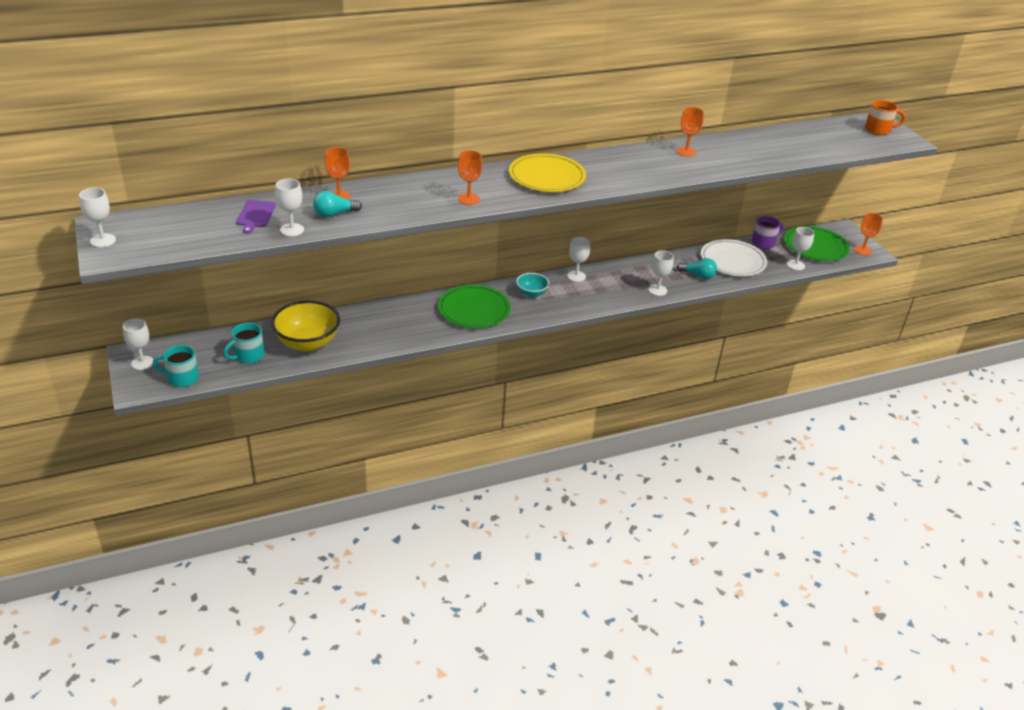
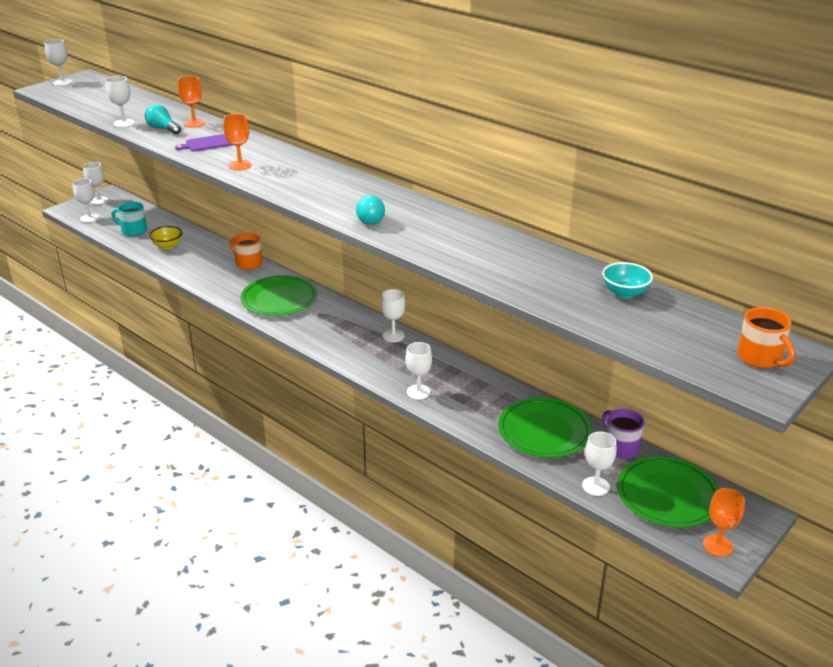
camera: 65 degrees right, 5 degrees down
turquoise mug [153,345,199,387] -> white goblet [73,178,99,223]
purple cutting board [236,200,276,234] -> purple cutting board moved to [175,134,232,152]
yellow bowl [271,300,340,352] -> yellow bowl [149,226,182,249], size x0.54
yellow plate [509,154,586,192] -> none
turquoise bowl [516,273,549,298] -> turquoise bowl moved to [602,262,653,298]
orange goblet [677,107,704,157] -> none
turquoise light bulb [677,258,717,279] -> turquoise light bulb moved to [356,196,385,225]
white plate [701,239,767,276] -> green plate [498,397,592,458]
purple mug [752,216,784,249] -> purple mug turned 150 degrees counterclockwise [602,409,645,459]
none -> orange mug [230,233,263,270]

